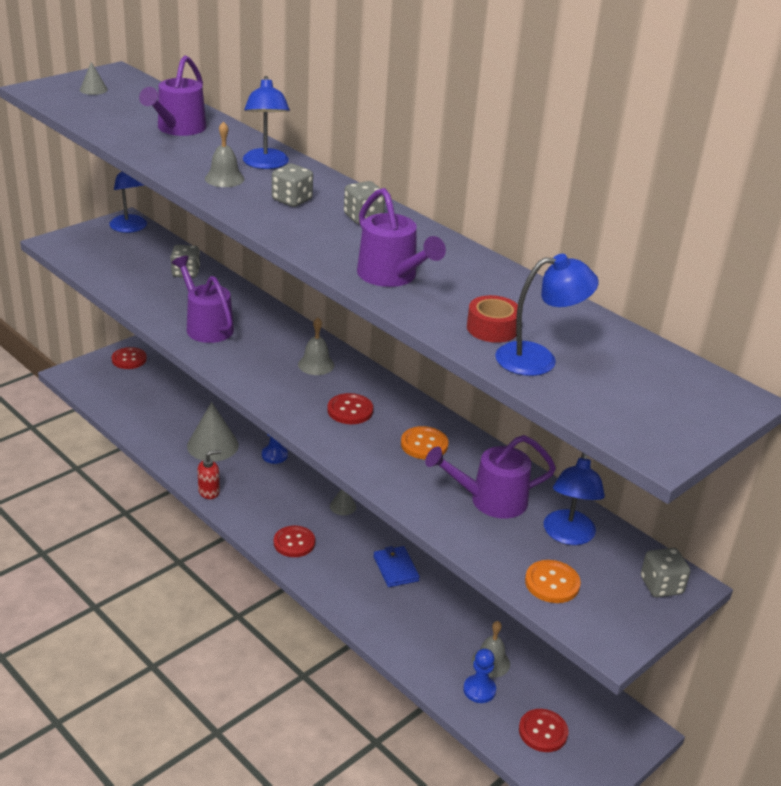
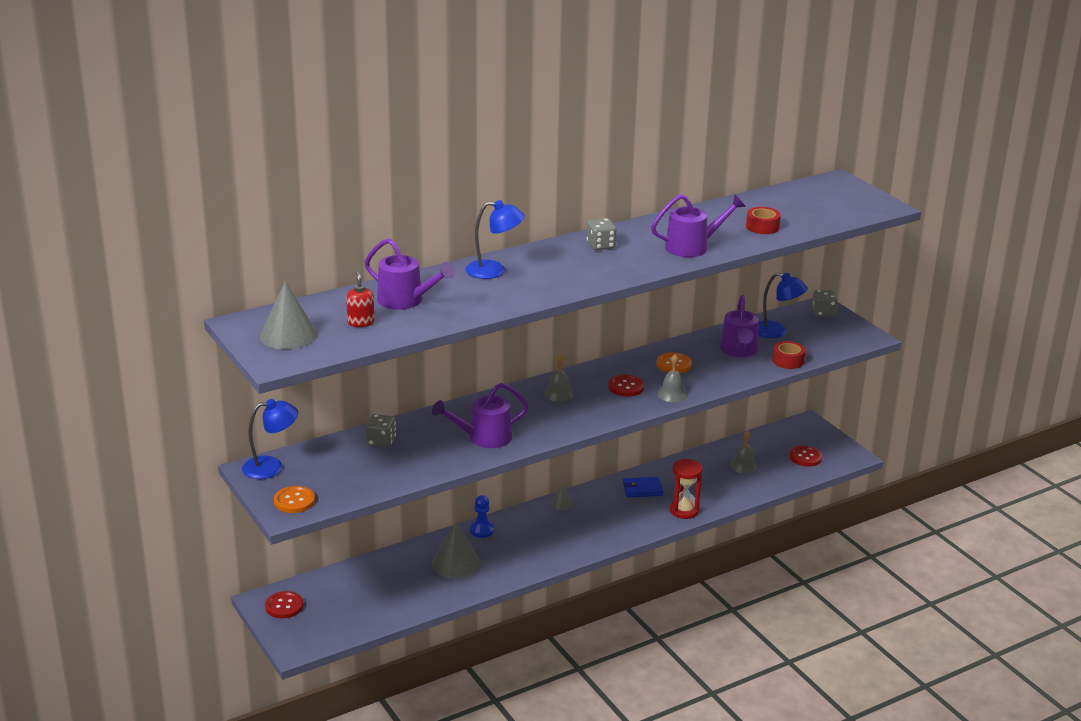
camera: 75 degrees left, 5 degrees down
grey cone [80,62,108,95] -> grey cone [260,282,318,349], size x2.03
red soap dispenser [197,450,221,499] -> red soap dispenser moved to [346,271,375,327]
grey bell [205,121,244,187] -> grey bell moved to [657,354,688,402]
grey dice [272,164,313,207] -> none
red button [274,525,315,557] -> none
blue pawn [463,649,496,703] -> none
blue lamp [495,254,599,376] -> none
orange button [525,560,581,603] -> orange button moved to [274,486,315,513]
none -> red hourglass [670,458,703,519]
none -> red tape [772,341,806,369]

